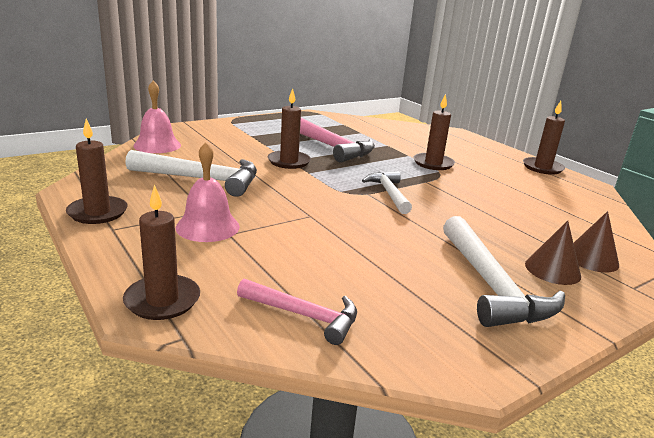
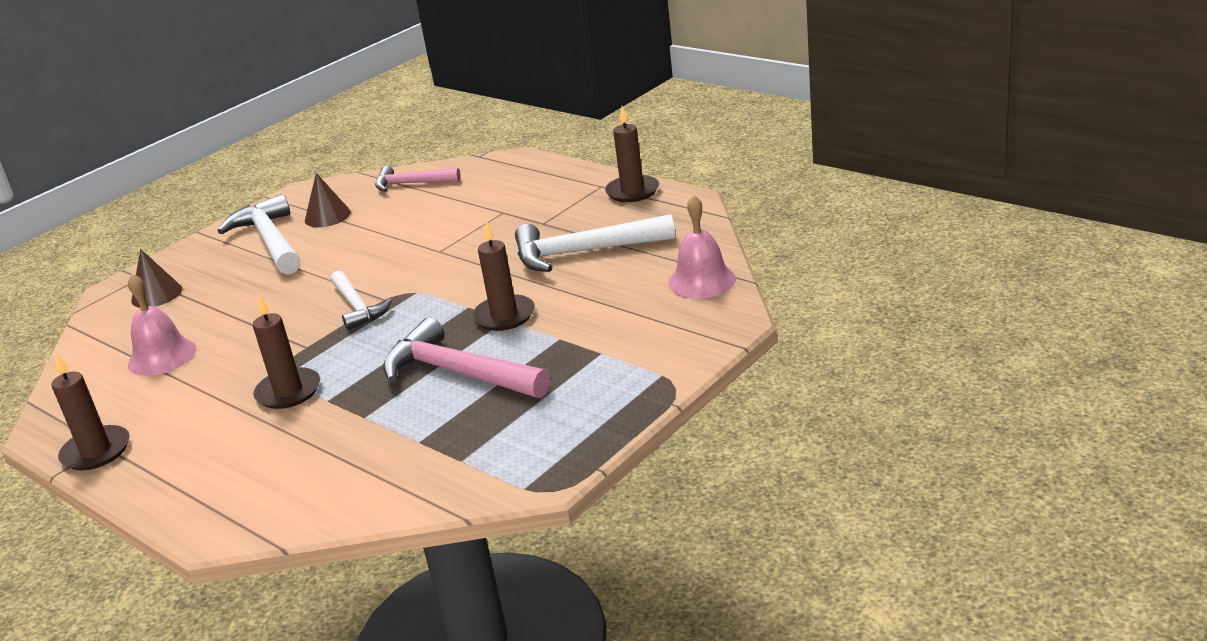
camera: 170 degrees right, 5 degrees up
brown candle [123,184,200,320] -> none
pink bell [175,142,240,242] -> pink bell moved to [128,274,196,376]
brown cone [525,220,581,285] -> brown cone moved to [305,173,351,227]

